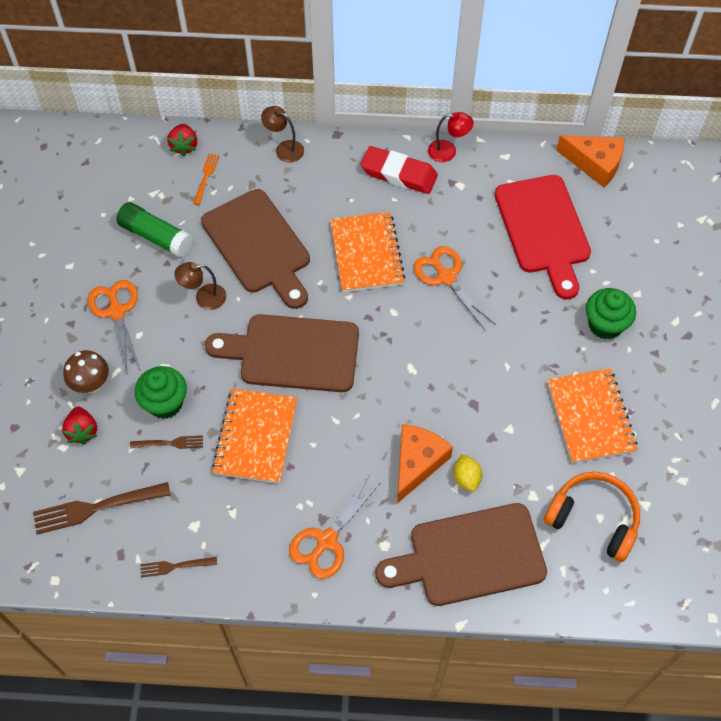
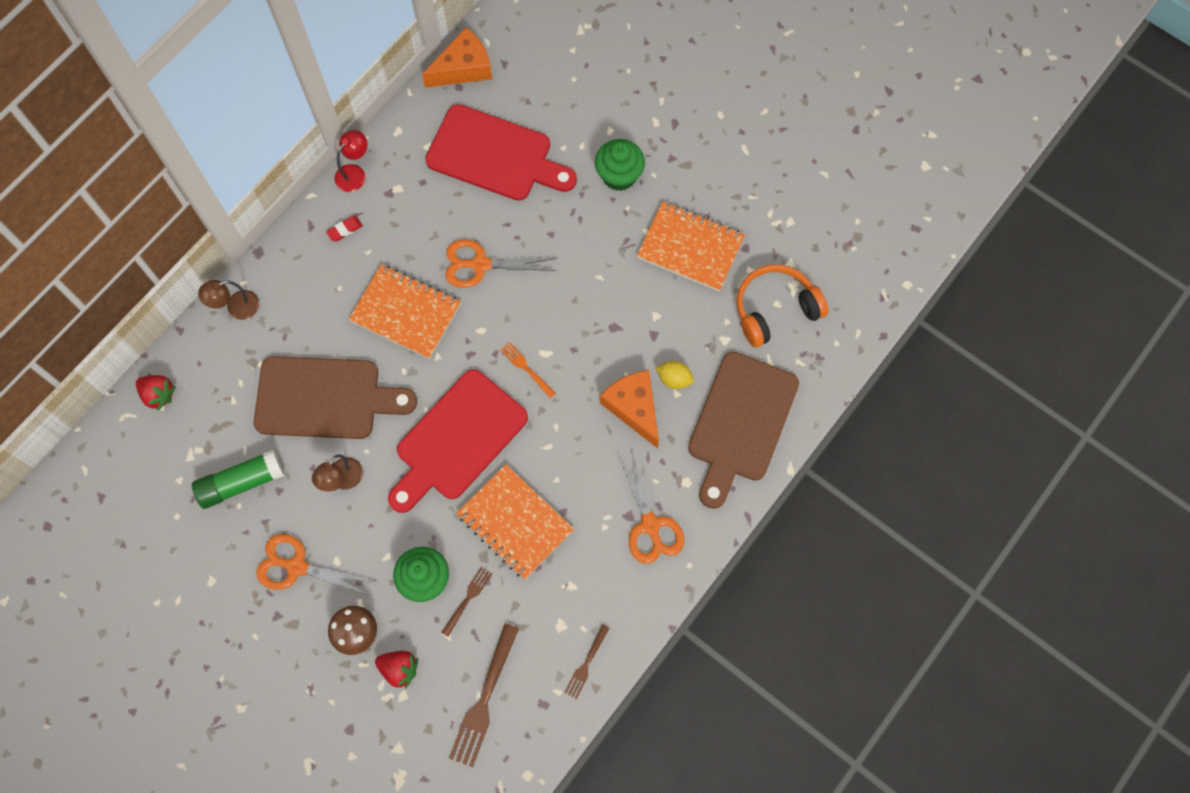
camera: 55 degrees left, 10 degrees up
orange fork [193,154,219,205] -> orange fork moved to [500,342,556,398]
brown cutting board [205,314,359,392] -> red cutting board [388,369,528,513]
red eraser [361,146,438,194] -> red eraser [326,216,363,241], size x0.43

